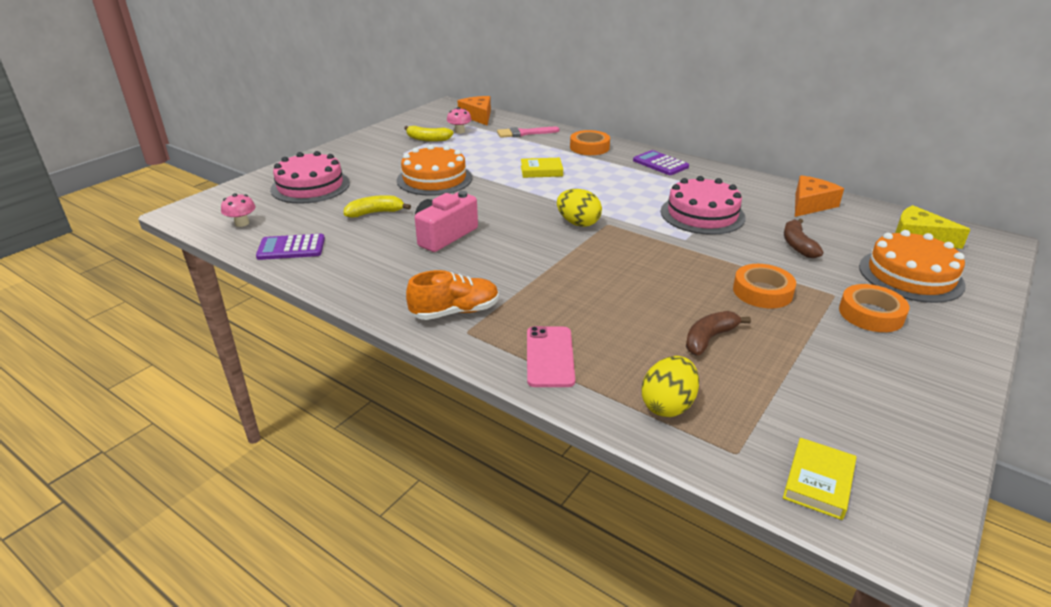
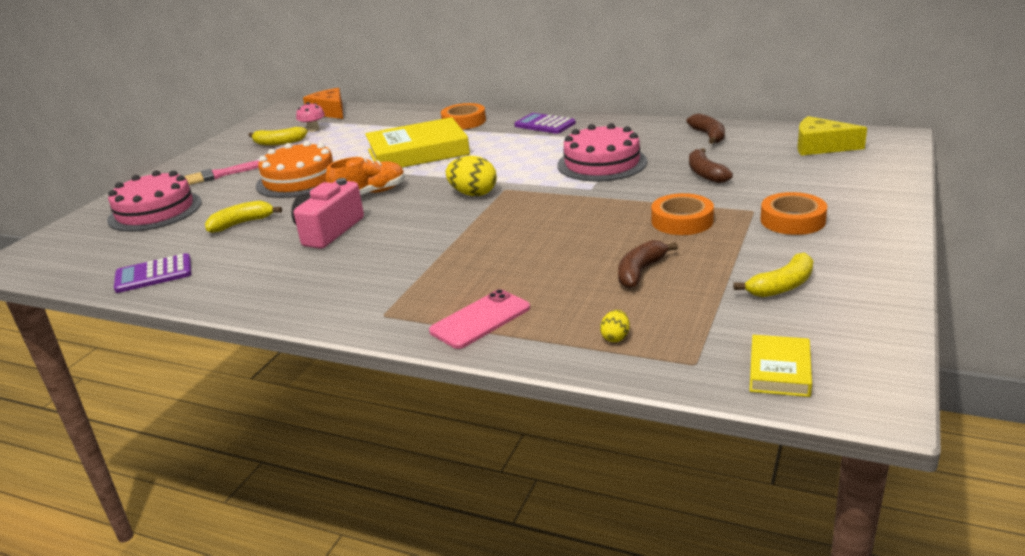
camera: 10 degrees left, 5 degrees down
pink mushroom [221,193,256,227] -> none
orange shoe [406,270,499,320] -> orange shoe moved to [326,157,405,195]
pink brush [497,127,560,138] -> pink brush moved to [185,160,259,185]
yellow book [521,158,563,178] -> yellow book [365,117,470,168], size x2.04
pink phone [527,326,575,387] -> pink phone turned 60 degrees clockwise [429,289,530,349]
yellow egg [641,356,699,417] -> yellow egg [600,310,630,342], size x0.51
orange cheese [795,175,844,217] -> brown banana [686,113,725,144]
orange cake [859,230,966,303] -> none
none -> yellow banana [734,253,814,297]

